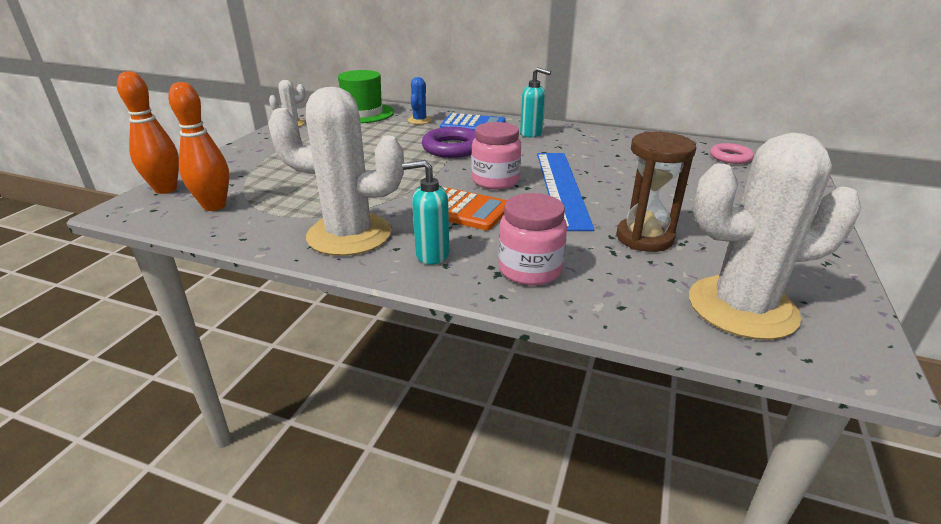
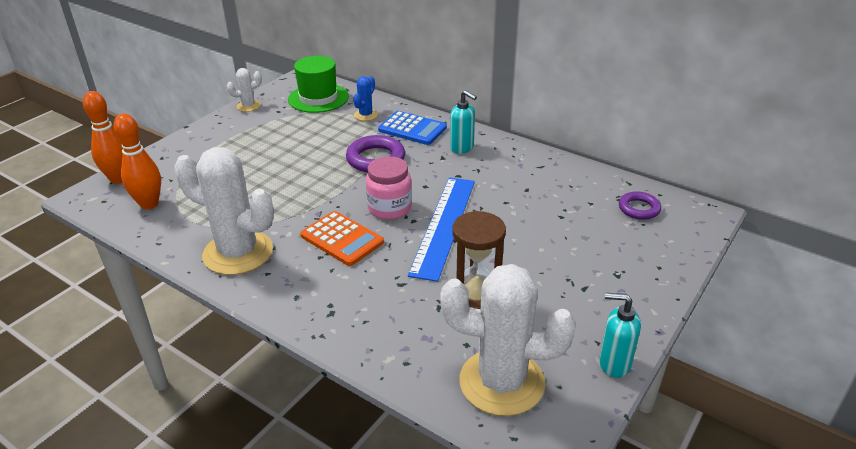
camera: 15 degrees right, 5 degrees up
turquoise soap dispenser [402,160,449,265] -> turquoise soap dispenser moved to [599,293,641,378]
pink jar [498,193,567,286] -> none
pink ring [710,143,754,164] -> purple ring [619,191,661,220]

